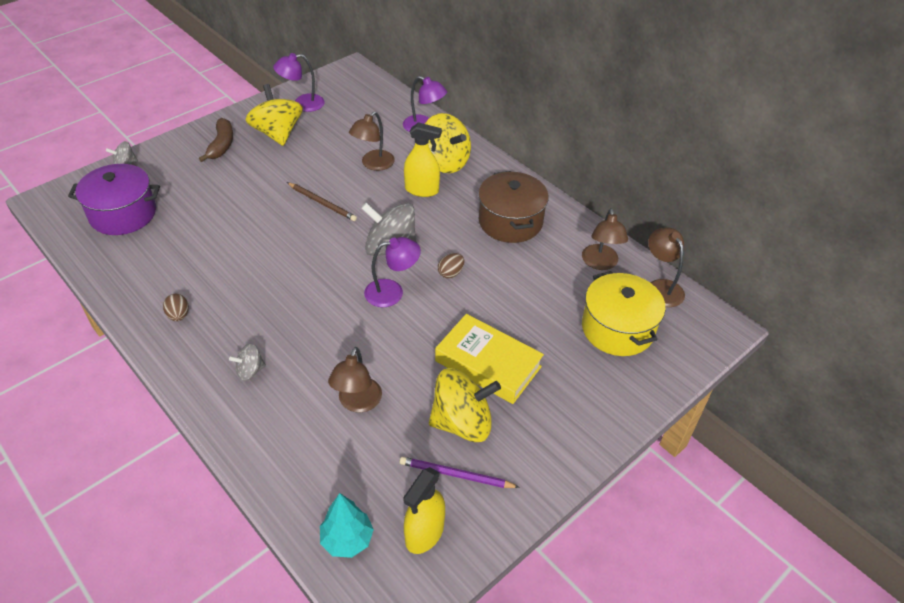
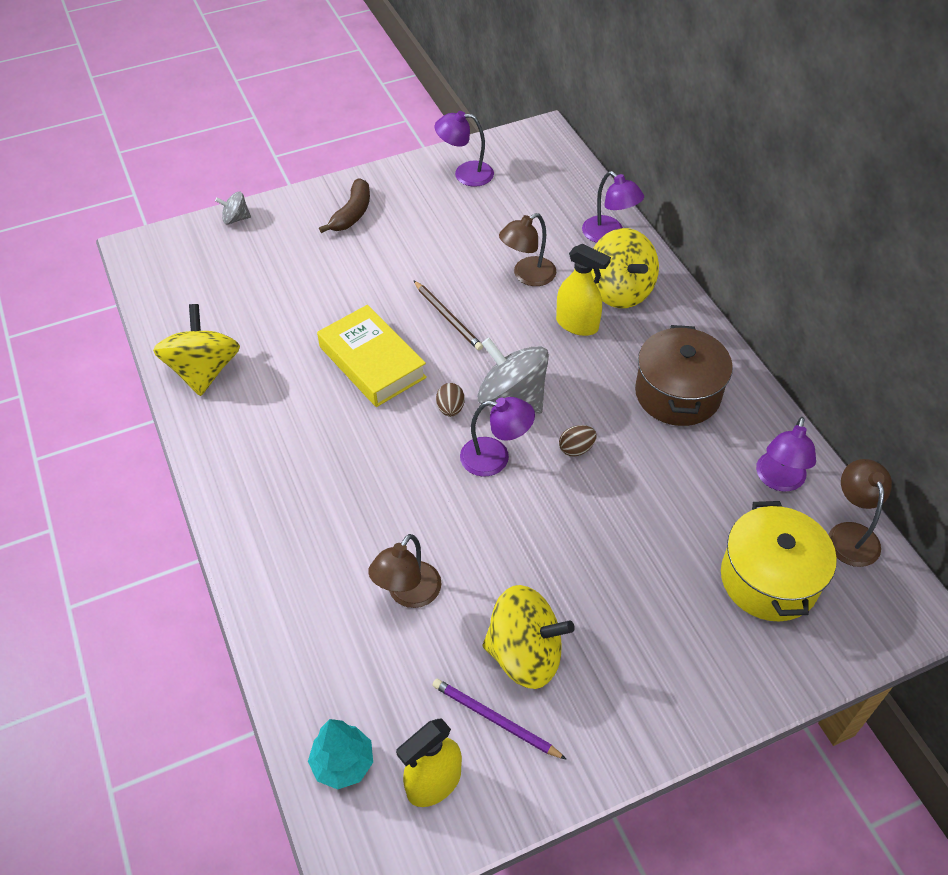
camera: 20 degrees right, 5 degrees up
purple pot [68,164,160,235] -> none
brown egg [163,294,189,321] -> brown egg moved to [436,383,465,417]
grey spinning top [229,343,266,381] -> none
yellow spinning top [246,84,303,146] -> yellow spinning top moved to [153,304,240,396]
yellow book [435,314,544,404] -> yellow book moved to [317,305,427,407]
brown lamp [582,208,628,270] -> purple lamp [756,417,816,492]

